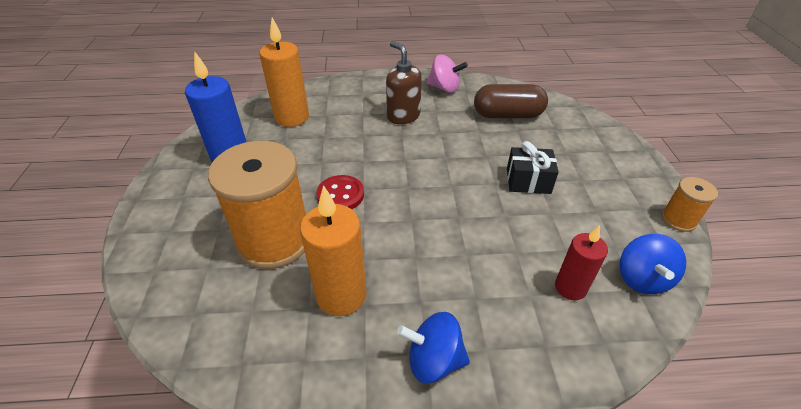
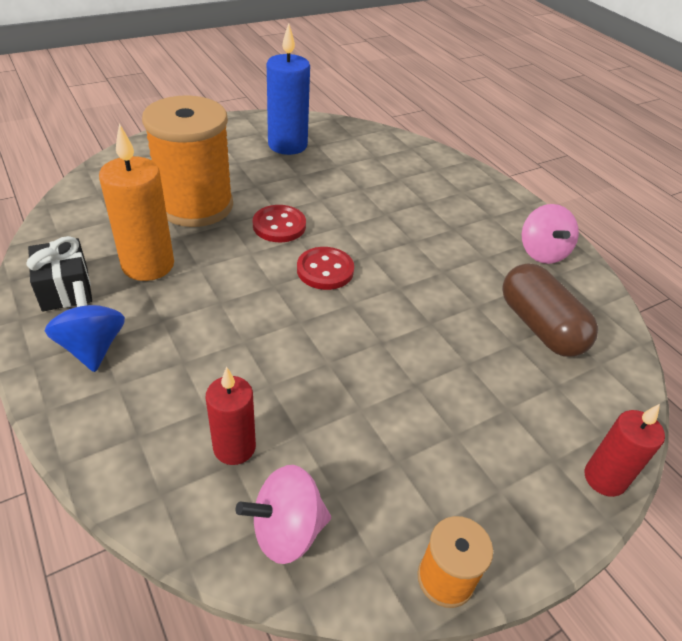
camera: 60 degrees right, 0 degrees up
orange candle [259,18,309,127] -> none
brown soap dispenser [386,41,422,124] -> none
black gift [507,141,559,194] -> black gift moved to [26,236,92,312]
blue spinning top [620,234,686,294] -> pink spinning top [236,465,331,564]
none -> red button [297,247,354,290]
none -> red candle [585,404,665,497]

